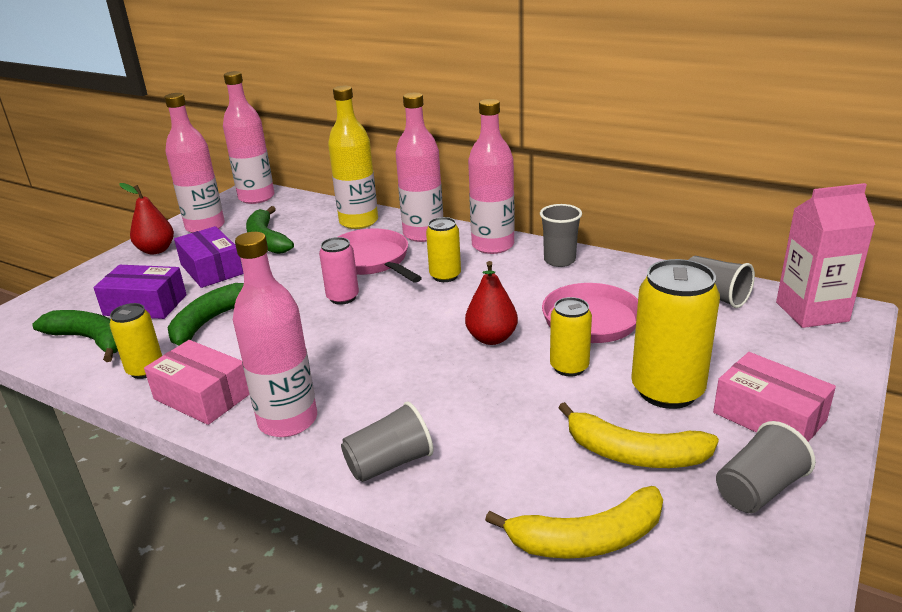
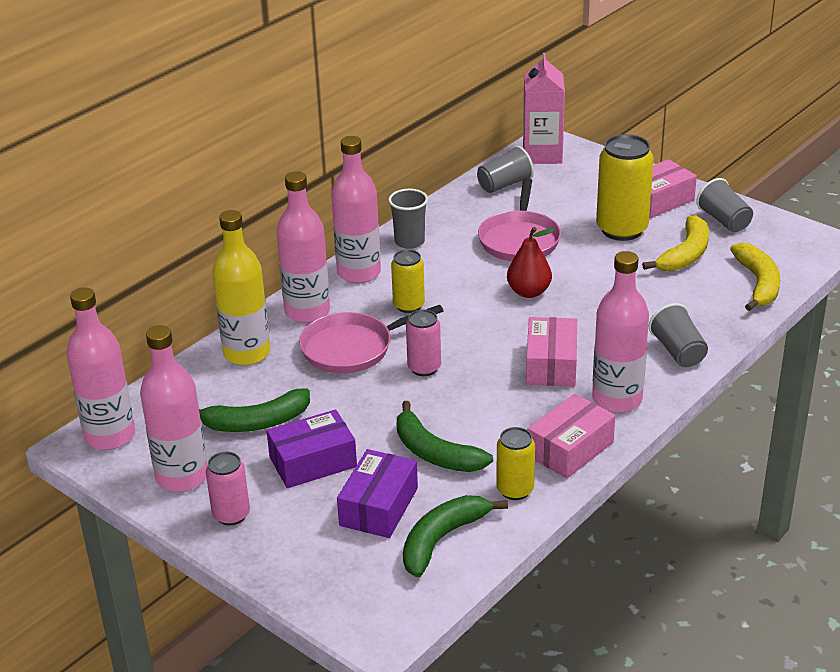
camera: 80 degrees left, 5 degrees up
red pear [119,183,174,255] -> pink can [206,452,250,525]
yellow can [550,297,592,377] -> none
none -> pink box [526,317,577,386]

